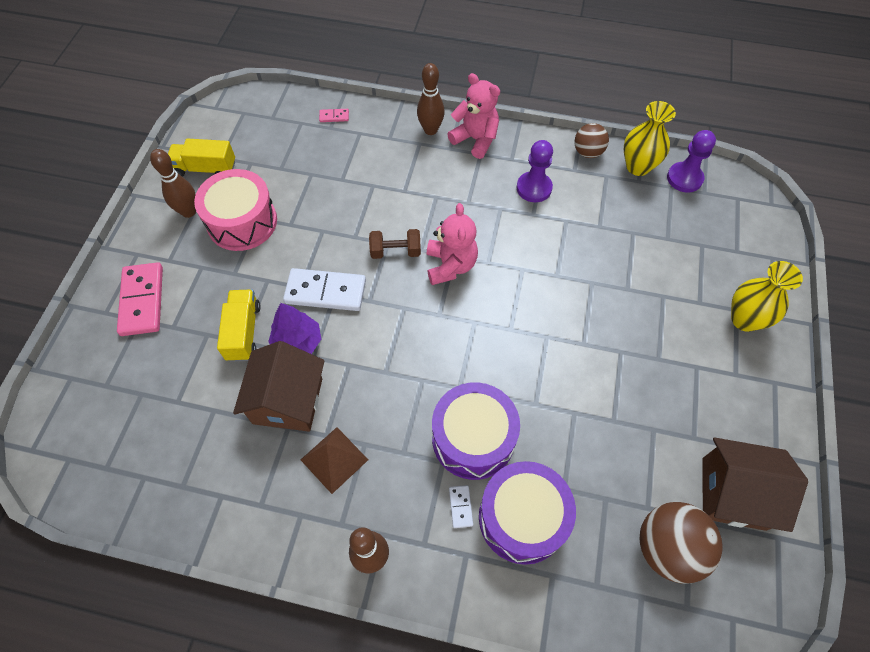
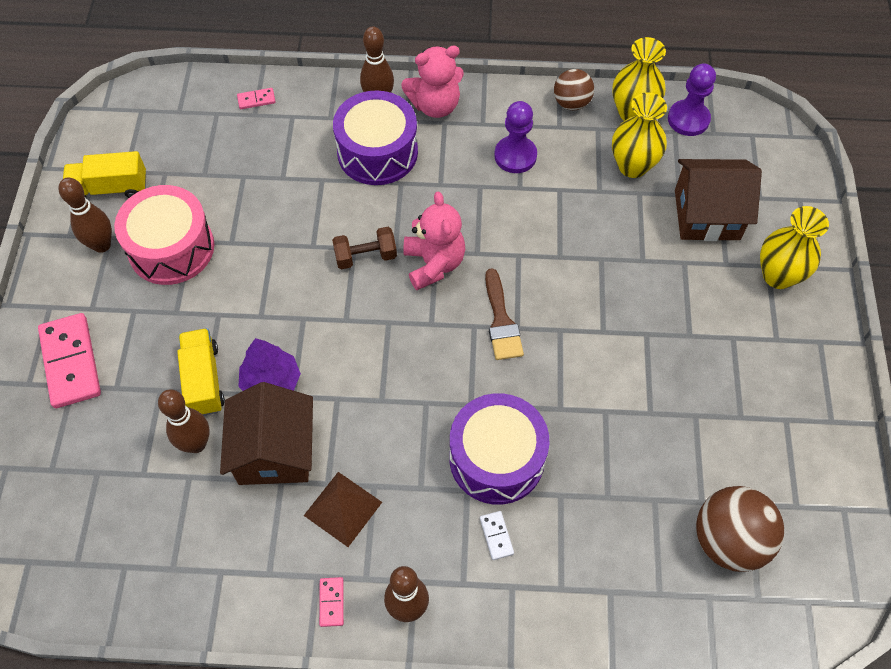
camera: 10 degrees left, 0 degrees up
white domino [283,268,366,311] -> none
pink teddy bear [447,73,500,159] -> pink teddy bear turned 135 degrees clockwise [401,46,464,118]
purple drum [479,461,576,565] -> purple drum moved to [333,90,418,185]
brown house [702,437,808,532] -> brown house moved to [675,159,762,241]
none -> brown bowling pin [158,389,210,453]
none -> pink domino [319,577,344,627]
none -> brown brush [485,268,524,360]
none -> yellow vase [612,92,667,178]

